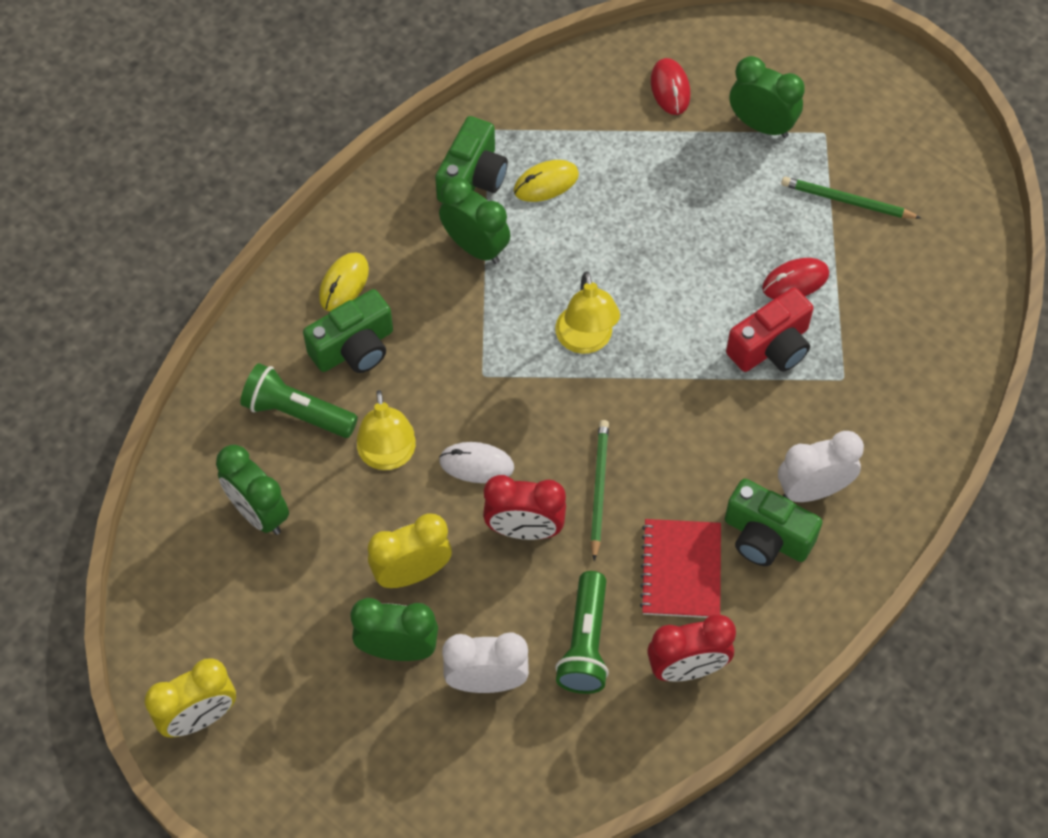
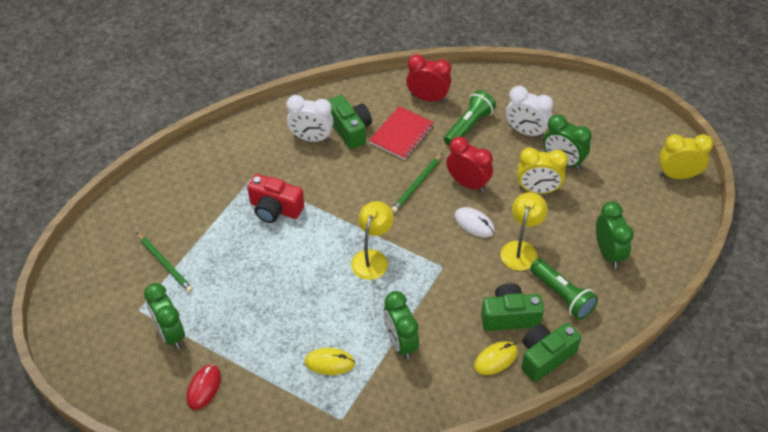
camera: 150 degrees left, 10 degrees down
green camera [435,116,508,203] -> green camera moved to [521,323,581,382]
red camera [726,287,813,372] -> red camera turned 150 degrees counterclockwise [247,174,304,223]
red mouse [762,258,829,299] -> none

